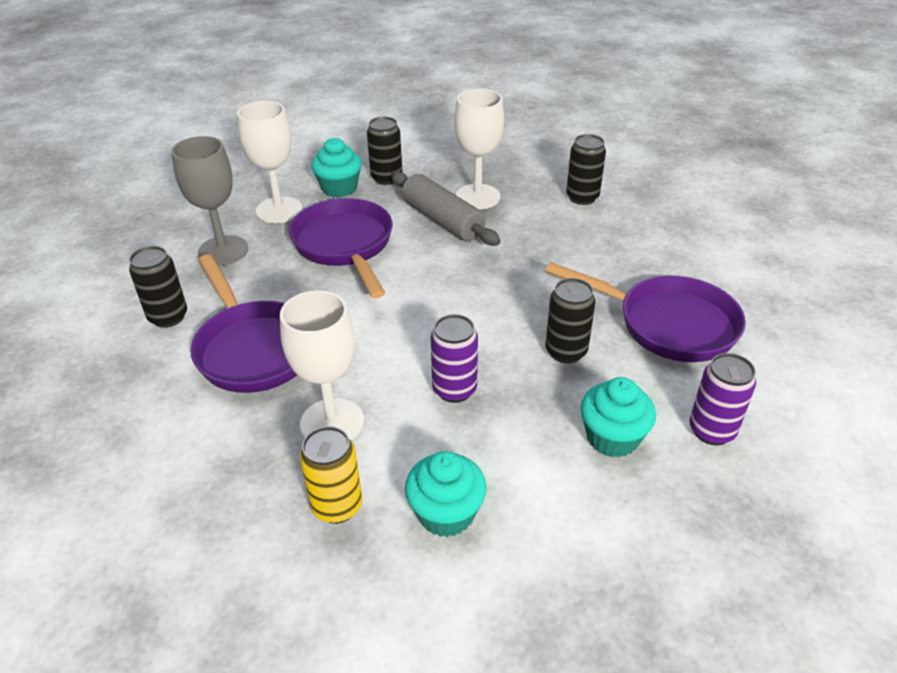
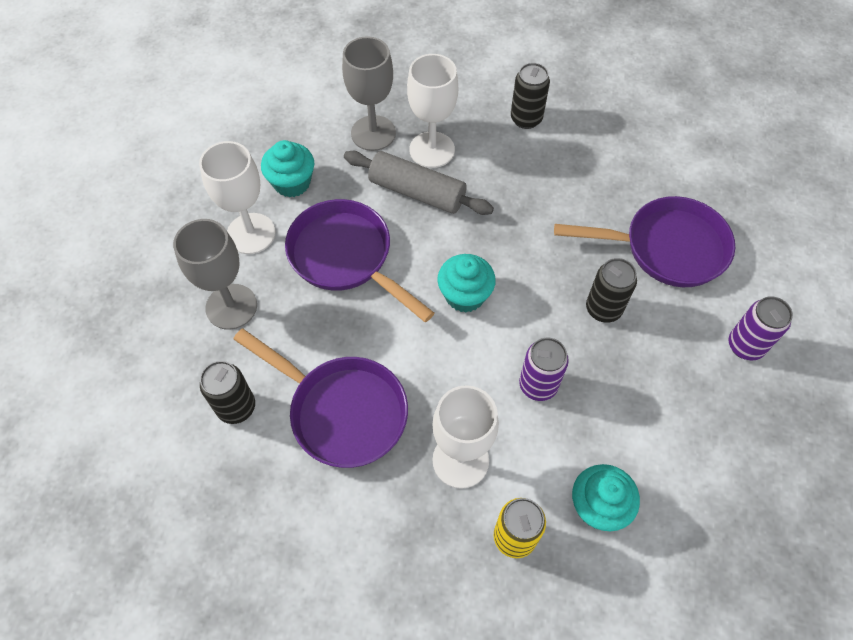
camera: 25 degrees left, 20 degrees up
black can [367,117,403,185] -> none
turquoise cupcake [580,377,656,458] -> turquoise cupcake moved to [437,254,496,312]
none -> grey goblet [342,36,396,151]

